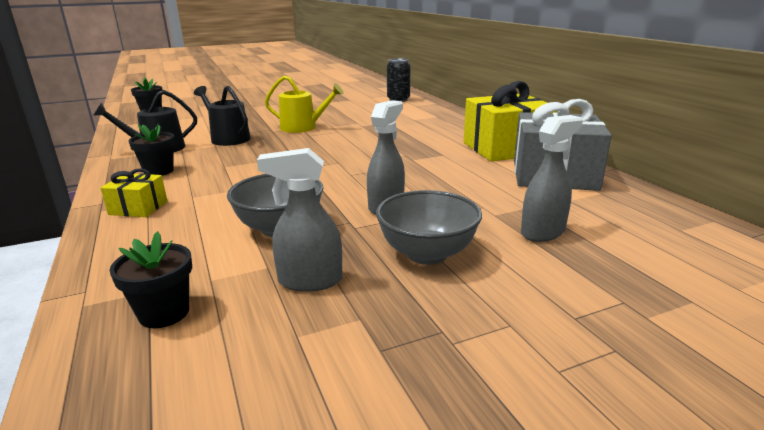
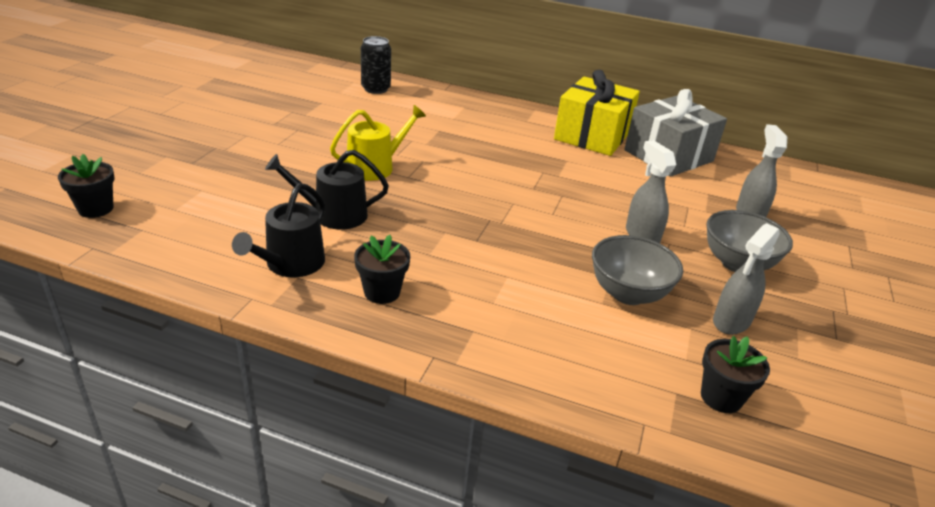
camera: 50 degrees left, 10 degrees up
yellow gift [101,168,167,217] -> none

